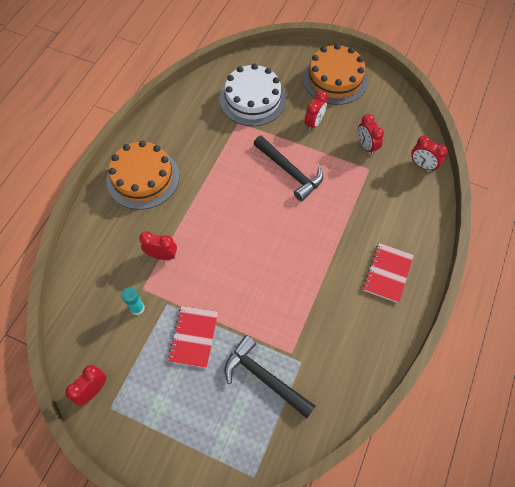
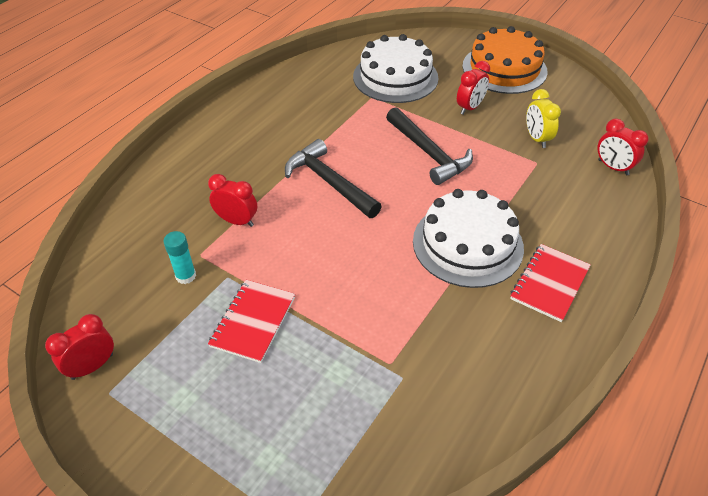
camera: 10 degrees right, 15 degrees down
orange cake [106,141,179,210] -> none
black hammer [225,335,316,418] -> black hammer moved to [285,139,382,218]
red clock [358,114,384,155] -> yellow clock [526,89,561,148]
none -> white cake [413,189,524,288]

